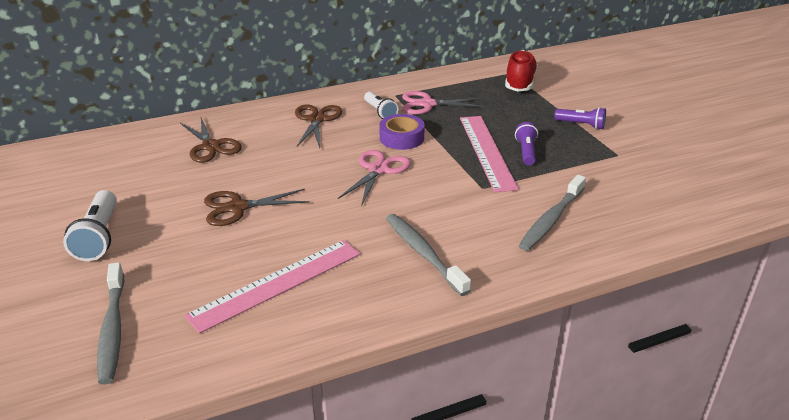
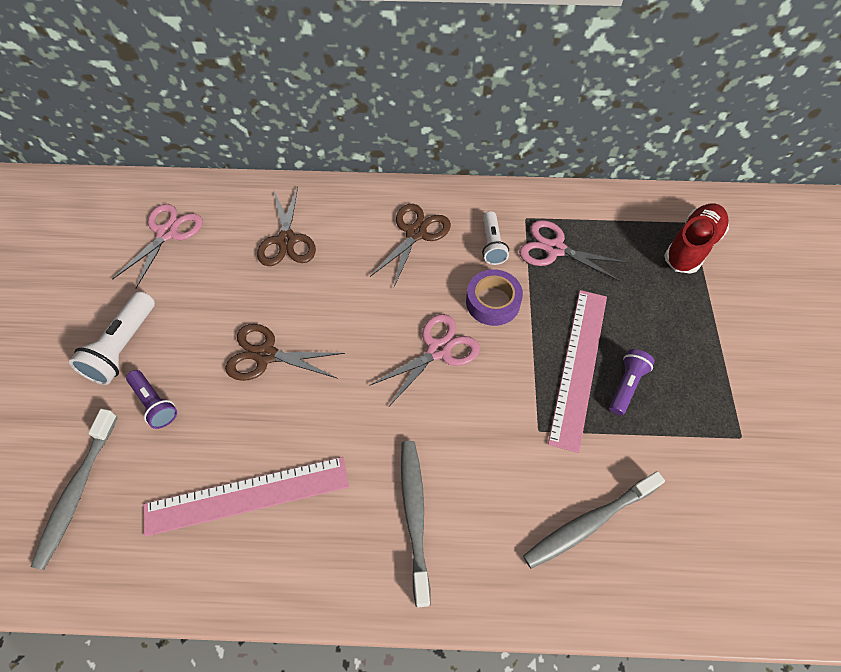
camera: 25 degrees right, 25 degrees up
purple flashlight [555,107,606,129] -> purple flashlight moved to [126,370,177,429]
none -> pink scissors [112,204,203,289]

